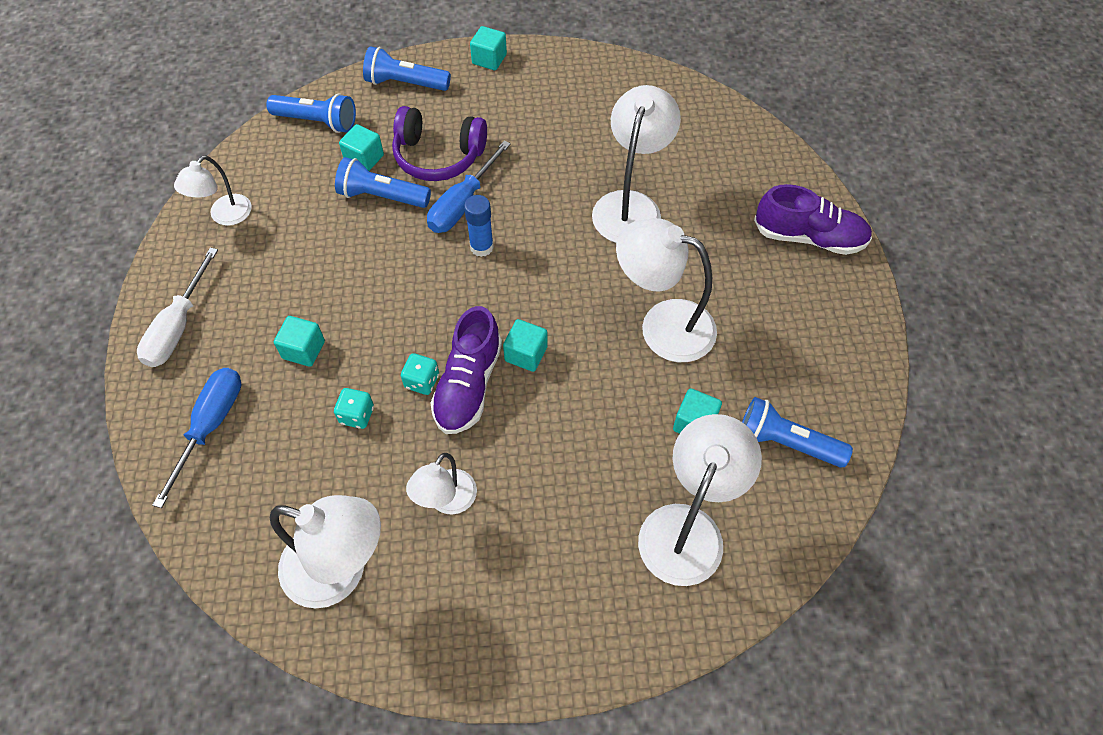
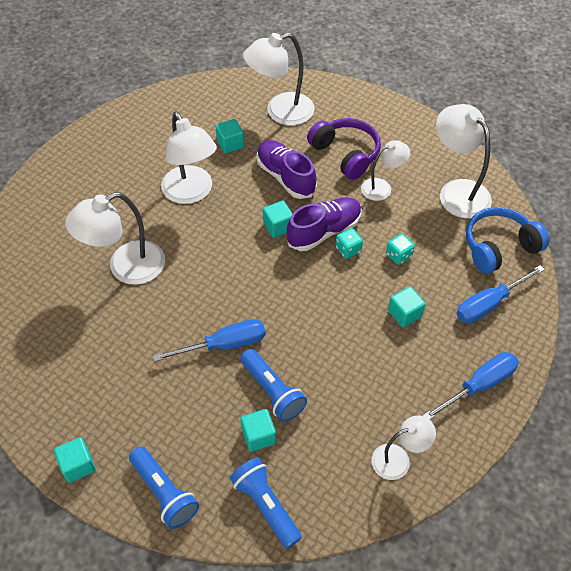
camera: 140 degrees left, 5 degrees down
white screwdriver [137,247,218,367] -> blue screwdriver [422,352,519,420]
purple headphones [392,106,487,181] -> purple headphones moved to [307,118,381,180]
blue glue stick [464,195,494,257] -> none
blue flashlight [742,397,853,468] -> none
purple shoe [754,184,872,255] -> purple shoe moved to [257,140,317,199]
none -> blue headphones [466,207,549,274]

